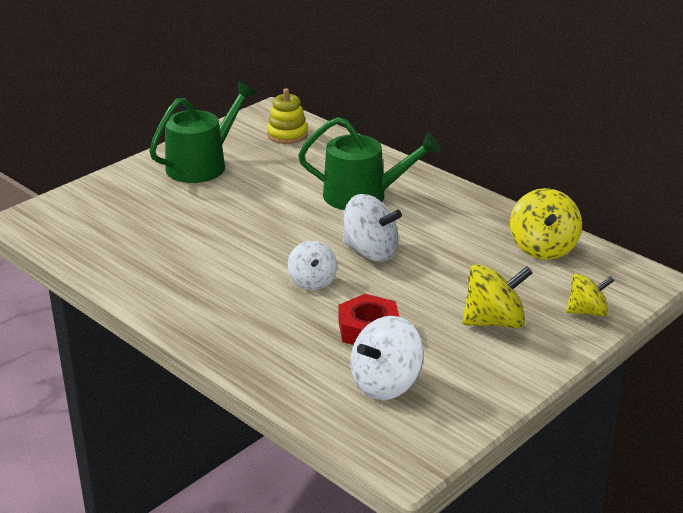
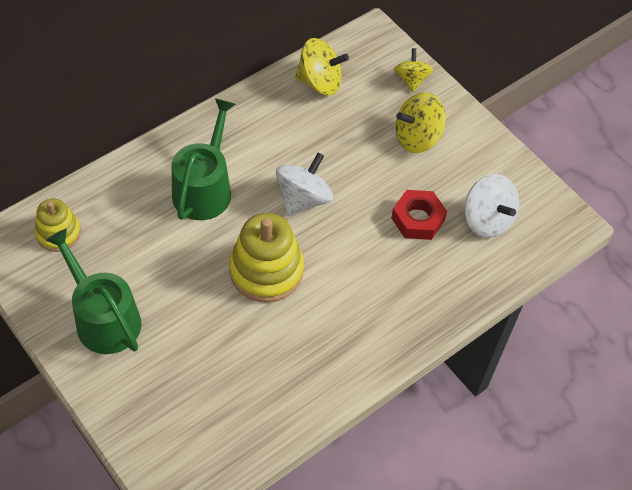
camera: 85 degrees left, 25 degrees up
white spinning top [288,241,337,290] -> none
yellow spinning top [462,264,533,328] -> yellow spinning top turned 105 degrees counterclockwise [395,92,446,153]
none -> yellow stacking toy [229,213,304,303]

